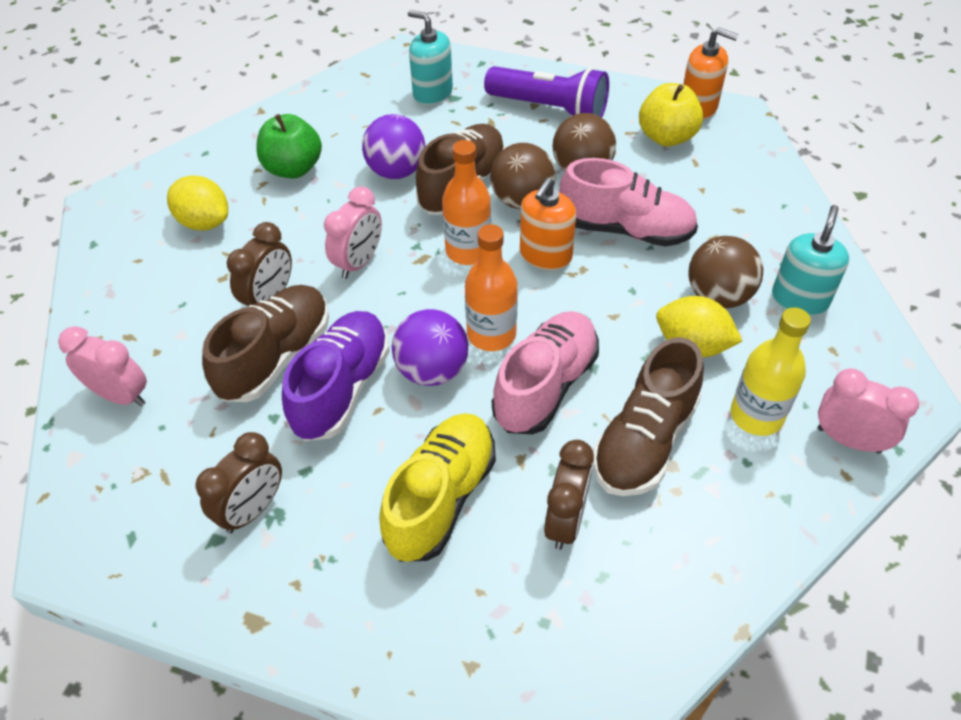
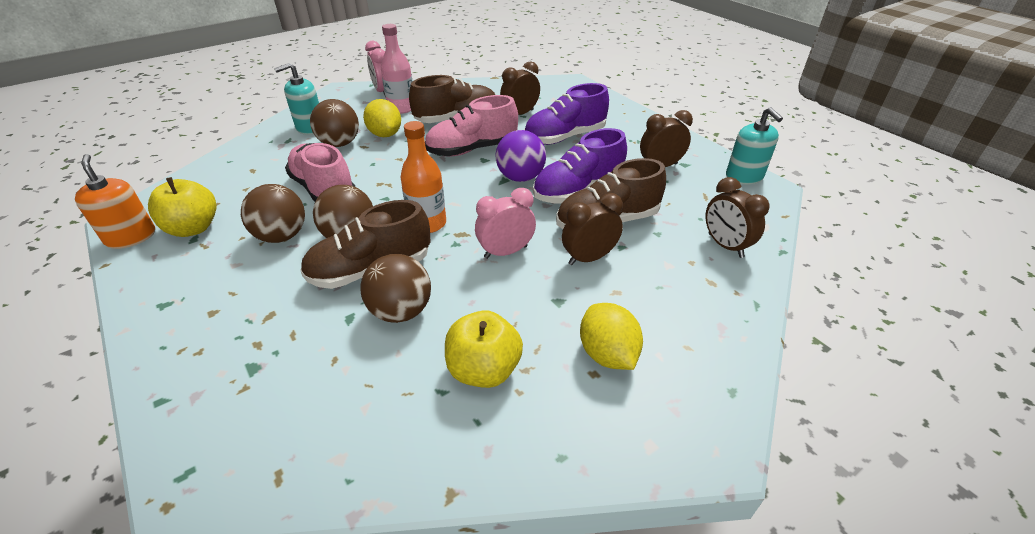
camera: 145 degrees left, 10 degrees down
pink clock [58,326,147,406] -> brown clock [706,177,770,258]
green apple [256,114,322,178] -> yellow apple [445,310,523,388]
purple ball [362,114,426,179] -> brown ball [360,254,431,323]
yellow shoe [379,413,496,562] -> purple shoe [524,83,609,145]
turquoise soap dispenser [408,10,453,105] -> turquoise soap dispenser moved to [726,107,783,185]
orange bottle [465,224,518,351] -> none
purple flashlight [484,66,609,118] -> none
orange soap dispenser [520,178,576,270] -> none
yellow bottle [730,307,811,436] -> pink bottle [381,24,412,114]

